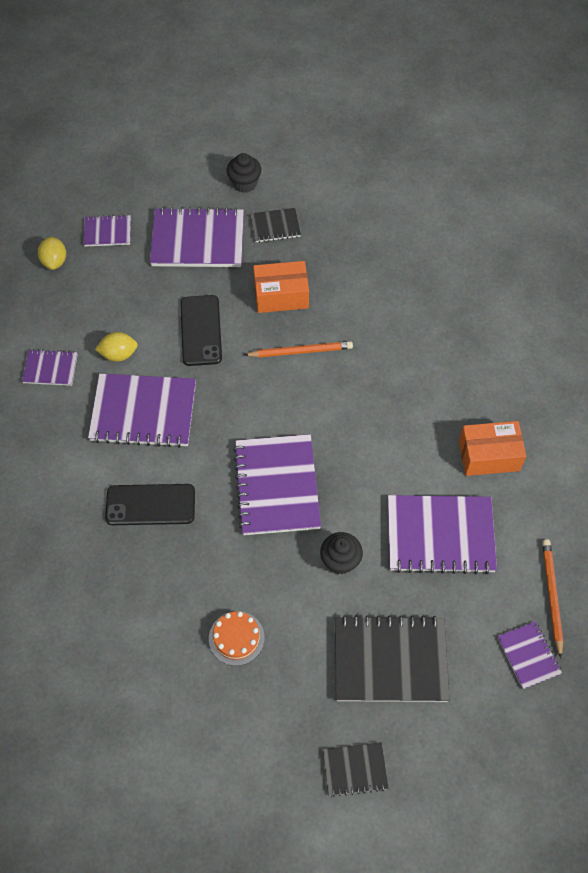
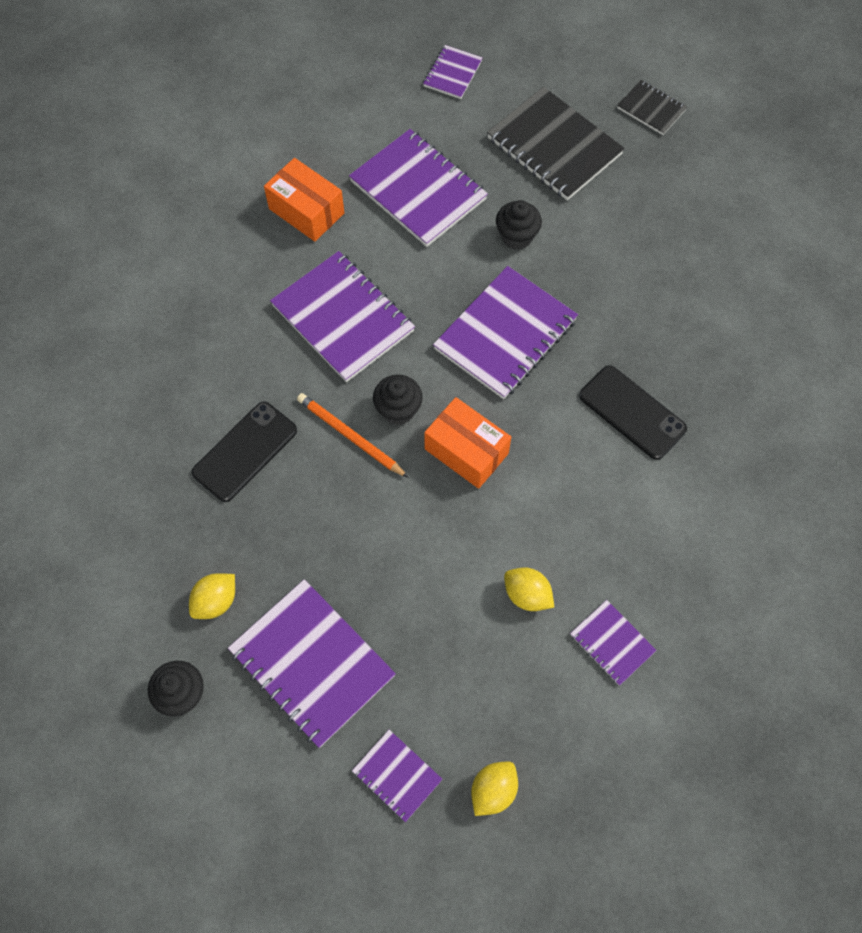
camera: 135 degrees left, 5 degrees up
purple notebook [88,374,196,448] -> purple notebook moved to [270,251,415,382]
black phone [180,295,222,366] -> black phone moved to [192,401,297,502]
orange cake [209,611,265,666] -> none
black notebook [250,208,301,243] -> yellow lemon [189,573,235,619]
orange box [253,261,309,313] -> orange box moved to [424,397,511,489]
orange pencil [542,539,563,658] -> none
none -> black cupcake [373,375,423,425]

